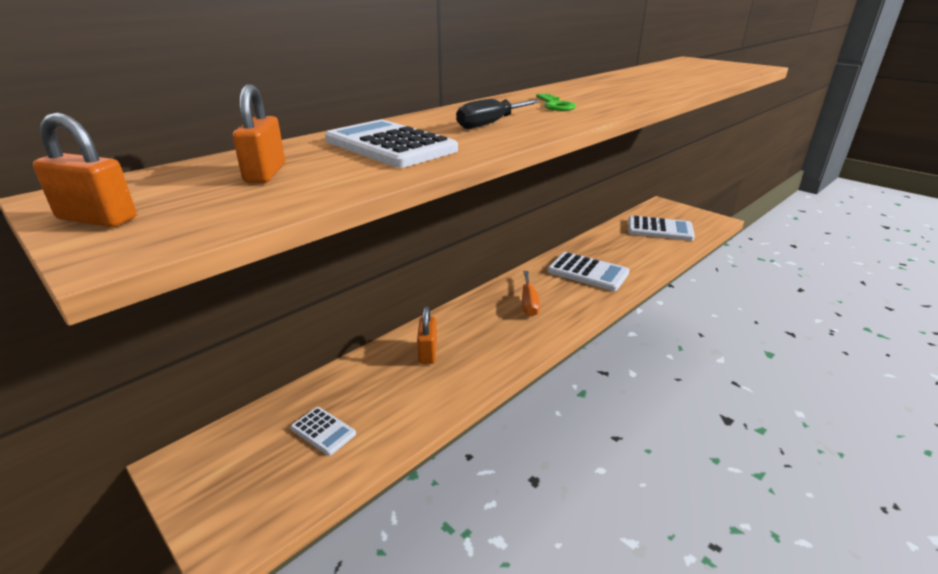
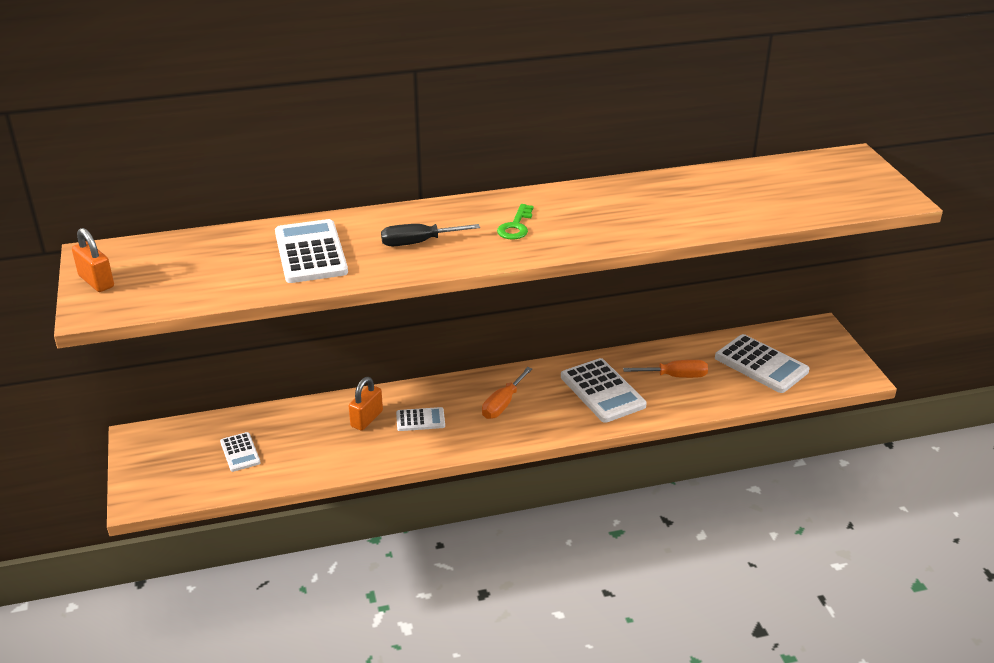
camera: 30 degrees right, 5 degrees up
orange padlock [233,85,285,183] -> none
none -> white calculator [396,407,445,431]
none -> orange screwdriver [623,360,708,378]

